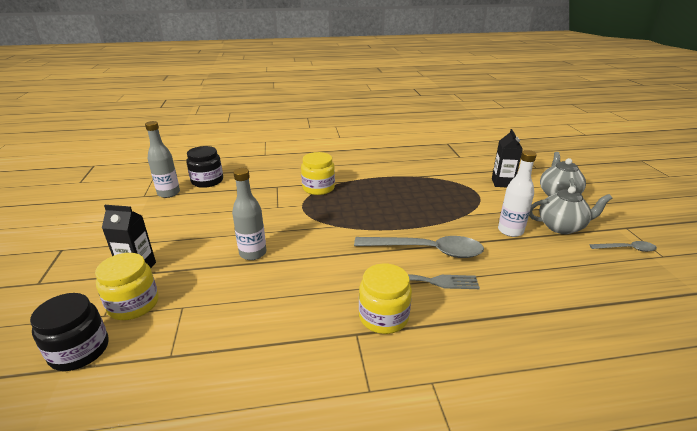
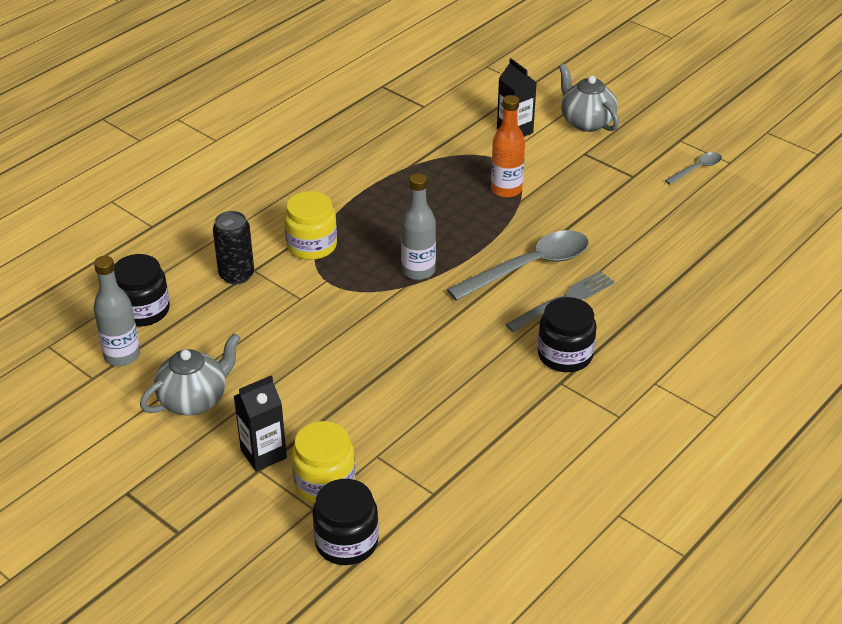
camera: 40 degrees left, 10 degrees up
grey bottle [232,168,266,260] -> grey bottle moved to [401,173,436,280]
yellow jar [359,263,412,334] -> black jar [538,297,597,372]
white bottle [498,150,537,237] -> none
grey teapot [529,187,613,234] -> grey teapot moved to [140,333,240,416]
none -> black can [213,211,254,285]
none -> orange bottle [491,95,525,198]

